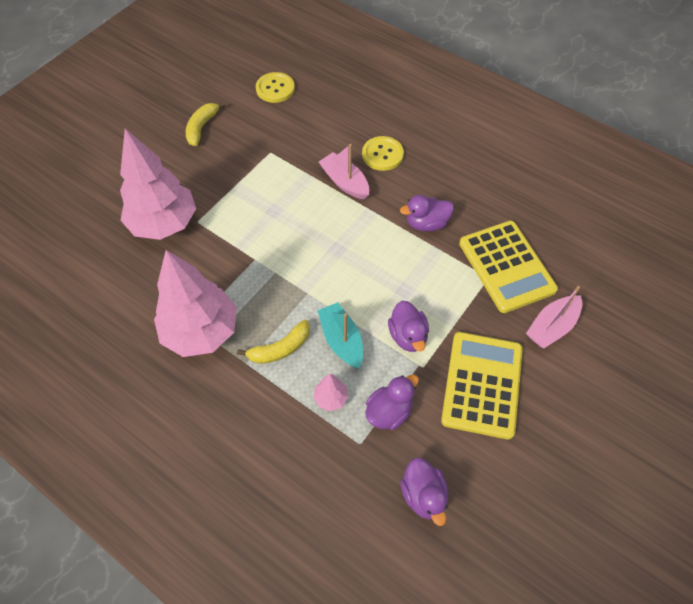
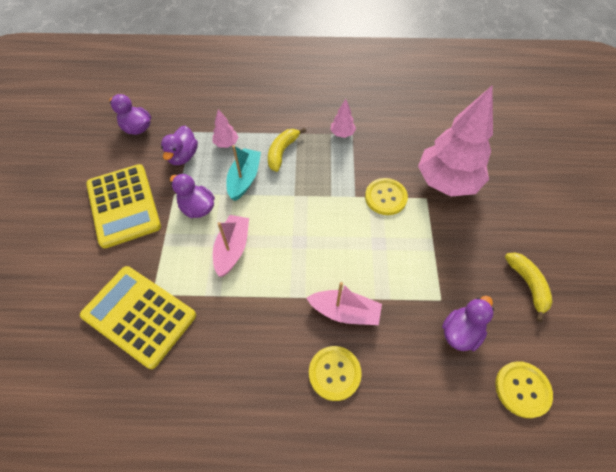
camera: 145 degrees right, 0 degrees up
pink tree [154,250,237,357] -> pink tree [330,99,356,138], size x0.41
turquoise boat [318,302,363,368] -> turquoise boat turned 105 degrees counterclockwise [226,145,261,201]
purple duck [400,195,454,231] -> purple duck moved to [442,296,494,351]
pink boat [526,286,582,348] -> pink boat moved to [213,215,249,277]
none -> yellow button [365,178,408,215]

